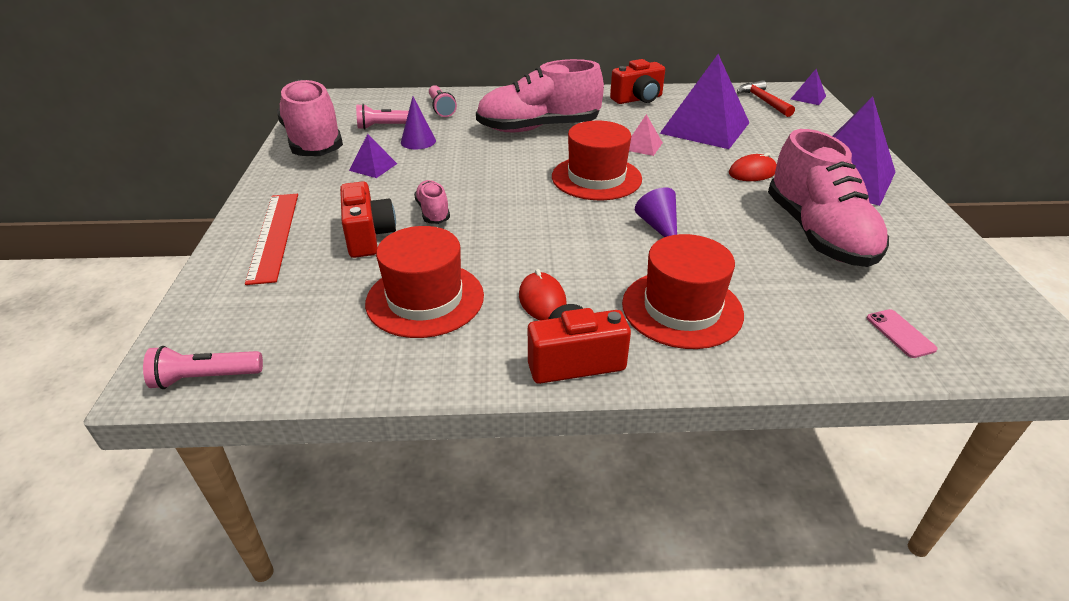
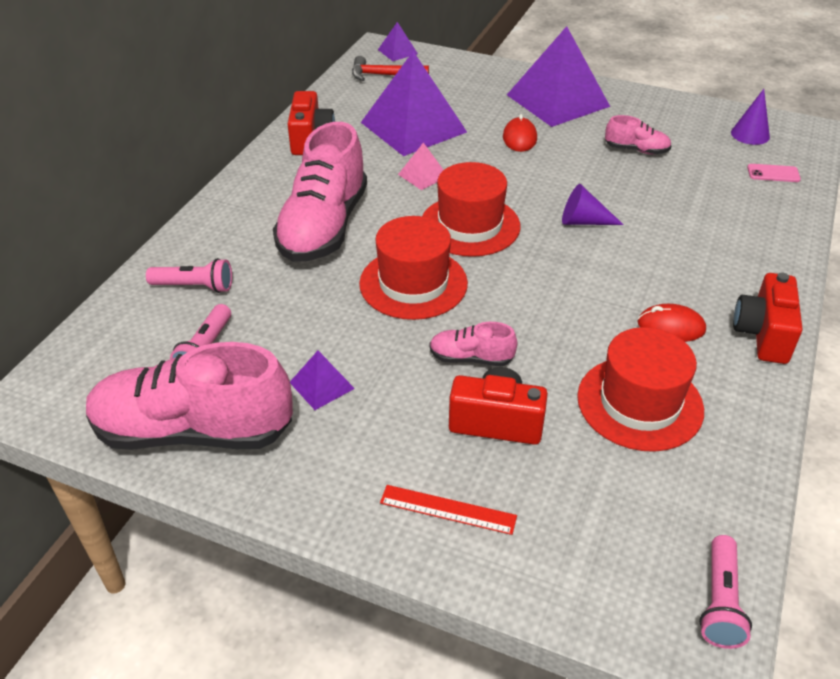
camera: 65 degrees left, 5 degrees up
red ruler [245,194,298,285] -> red ruler [380,485,517,535], size x0.63
purple cone [401,97,436,149] -> purple cone moved to [731,89,770,145]
red hat [622,234,744,349] -> red hat moved to [359,216,468,320]
pink shoe [768,129,889,267] -> pink shoe [605,115,671,154], size x0.46

